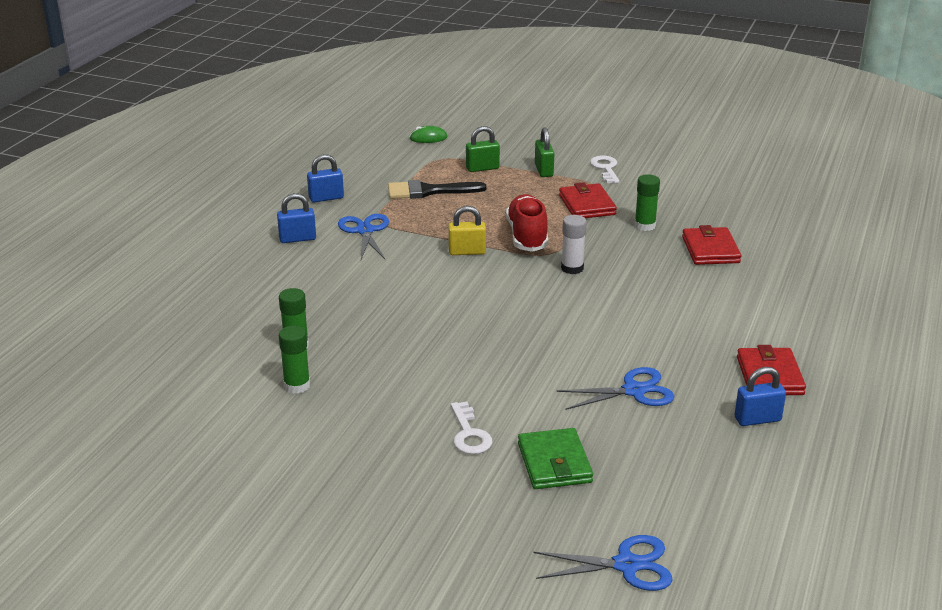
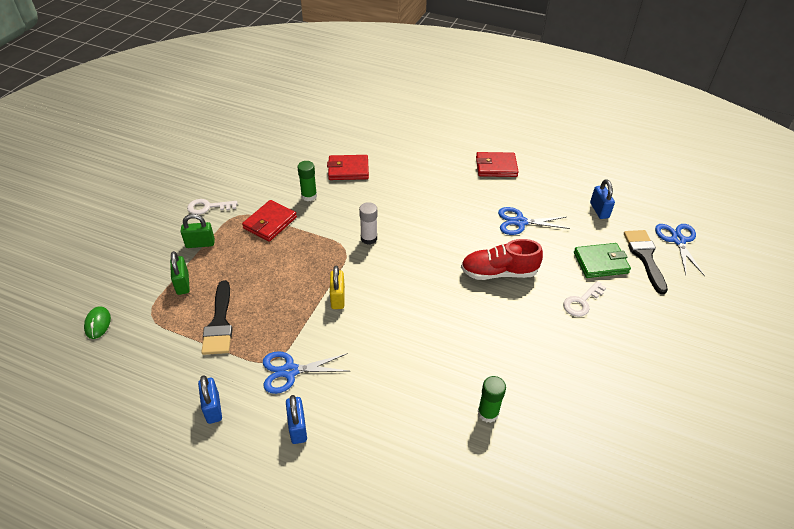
camera: 90 degrees left, 15 degrees up
green glue stick [279,325,310,393] -> none
white key [451,401,493,454] -> white key turned 150 degrees clockwise [563,281,606,317]
red shoe [506,194,548,252] -> red shoe moved to [461,239,543,280]
blue scissors [557,367,674,410] -> blue scissors turned 75 degrees counterclockwise [498,207,570,235]
red wallet [559,182,617,218] -> red wallet turned 45 degrees counterclockwise [242,200,297,242]
blue padlock [735,367,786,426] -> blue padlock moved to [590,179,615,219]
none -> black brush [624,230,668,294]

